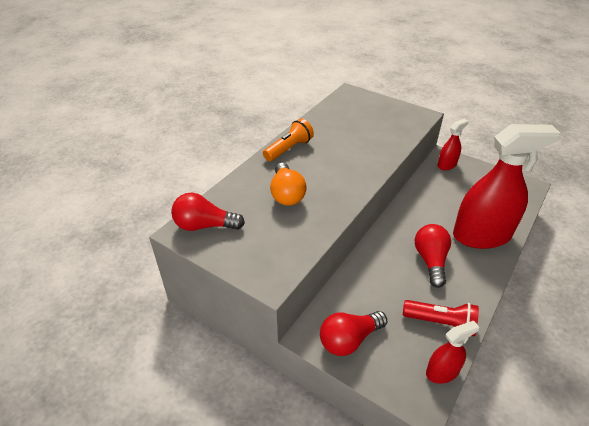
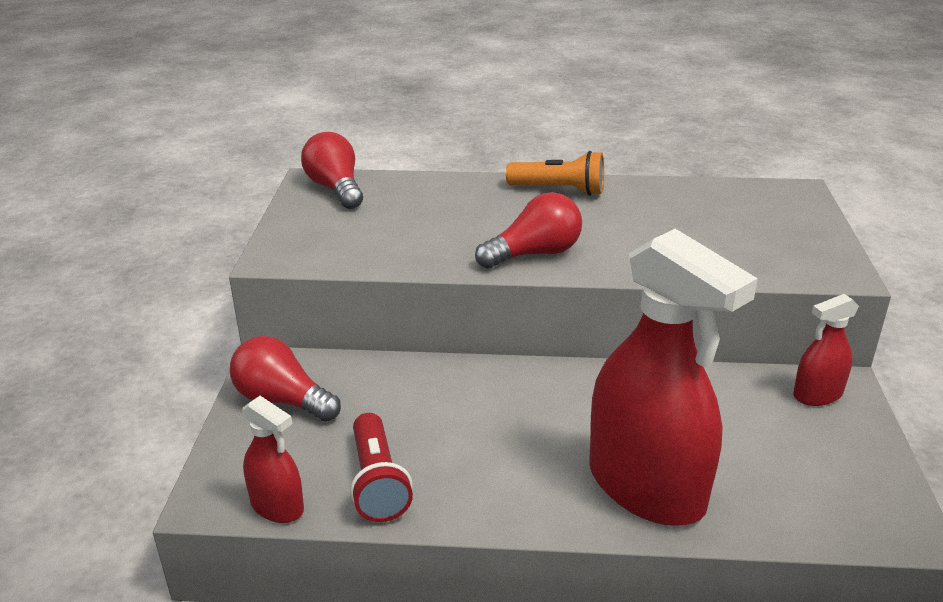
camera: 60 degrees right, 10 degrees down
orange light bulb [270,163,307,206] -> none
red light bulb [415,224,451,288] -> red light bulb moved to [475,192,582,268]
red spray bottle [438,119,468,170] -> red spray bottle turned 135 degrees clockwise [793,294,859,406]

